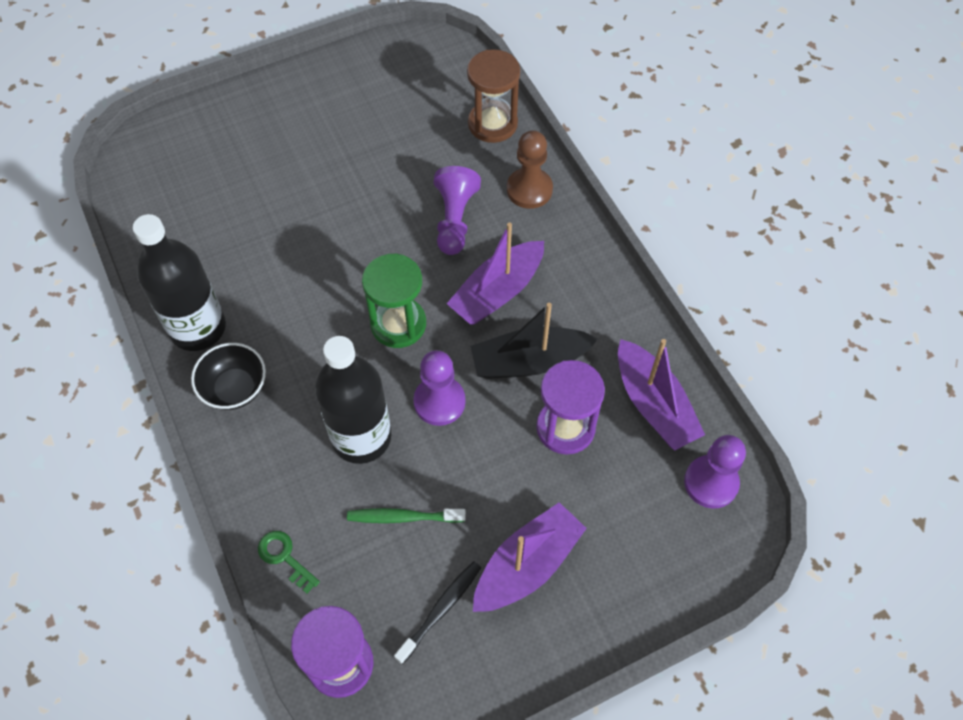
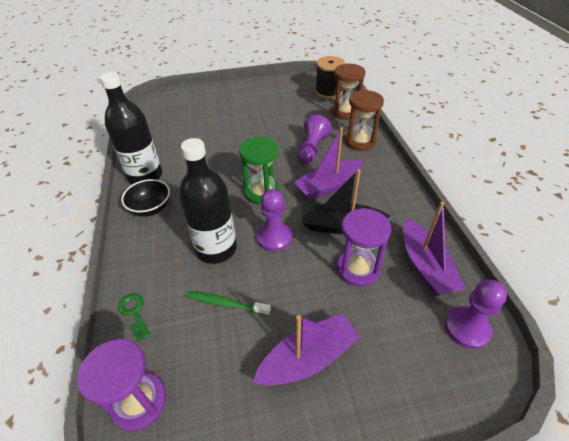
camera: 15 degrees right, 15 degrees down
black toothbrush [394,561,481,664] -> none
brown pawn [507,130,553,209] -> brown hourglass [345,90,384,151]
none -> black spool [315,56,345,99]

